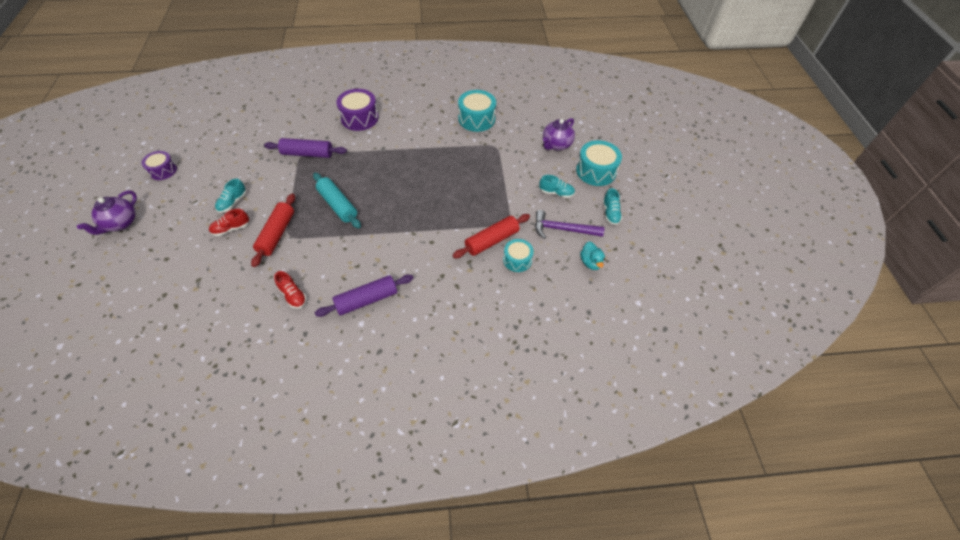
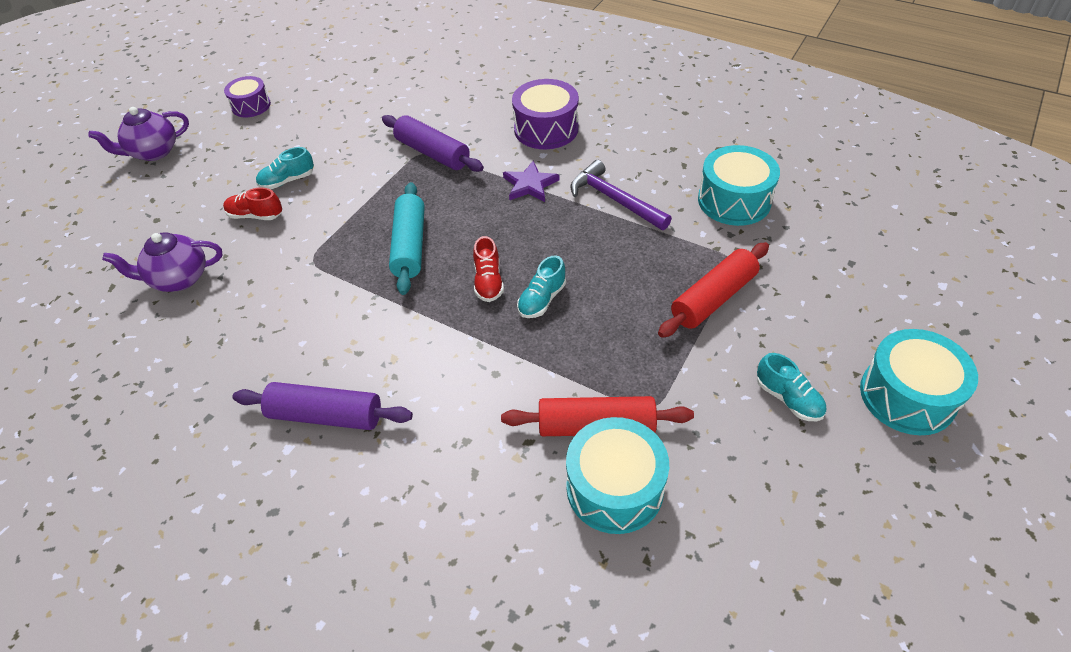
camera: 40 degrees right, 5 degrees down
red rolling pin [251,194,295,267] -> red rolling pin moved to [658,242,769,338]
red shoe [274,271,307,309] -> red shoe moved to [473,236,504,302]
turquoise drum [503,239,534,272] -> turquoise drum [566,417,669,534], size x1.59
purple hammer [535,210,605,239] -> purple hammer moved to [570,160,672,230]
purple teapot [543,118,575,150] -> purple teapot moved to [102,232,222,292]
turquoise duck [580,241,605,270] -> none
turquoise shoe [603,188,622,225] -> turquoise shoe moved to [517,255,566,318]
none -> purple star [503,161,559,202]

